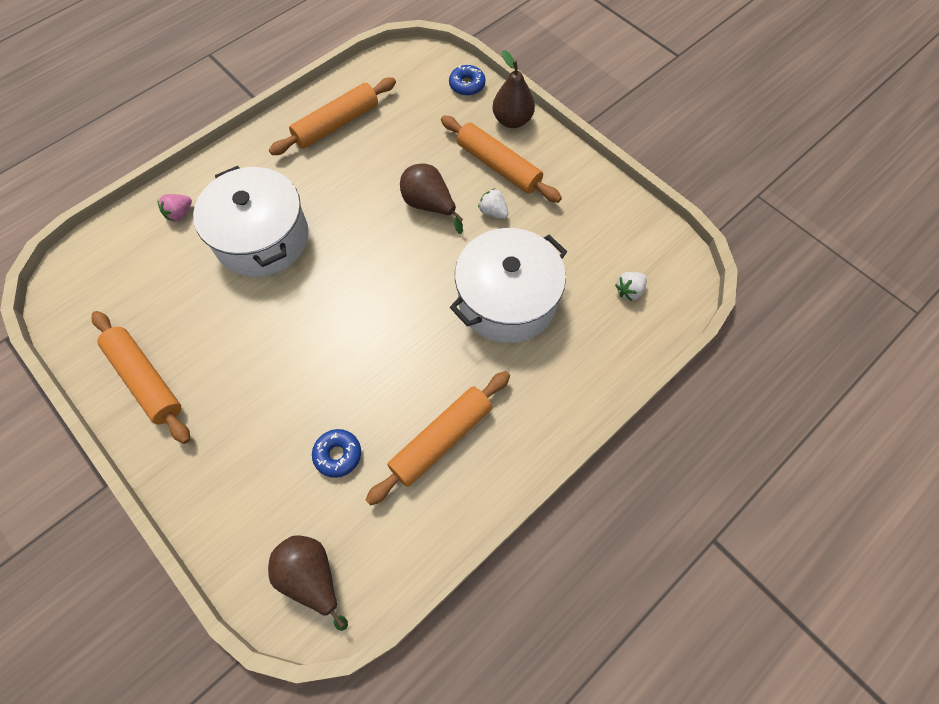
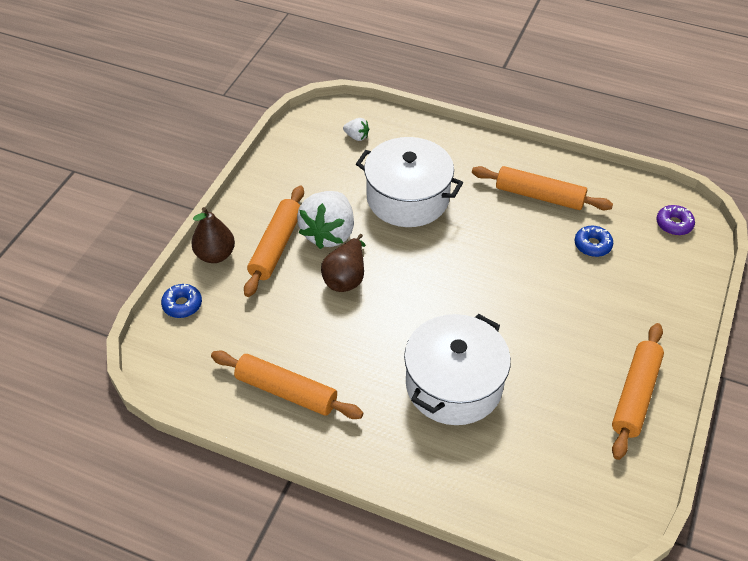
camera: 115 degrees left, 15 degrees down
pink strawberry [157,194,192,222] -> none
brown pear [268,536,348,631] -> purple donut [656,205,695,235]
white strawberry [478,188,508,219] -> white strawberry [297,191,354,249], size x2.25

